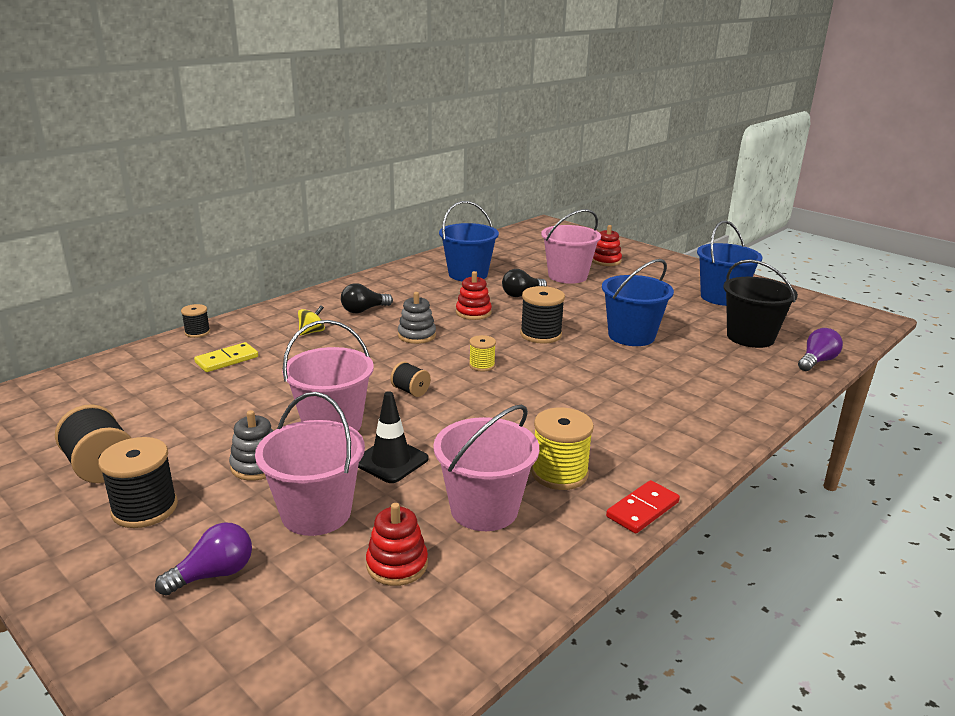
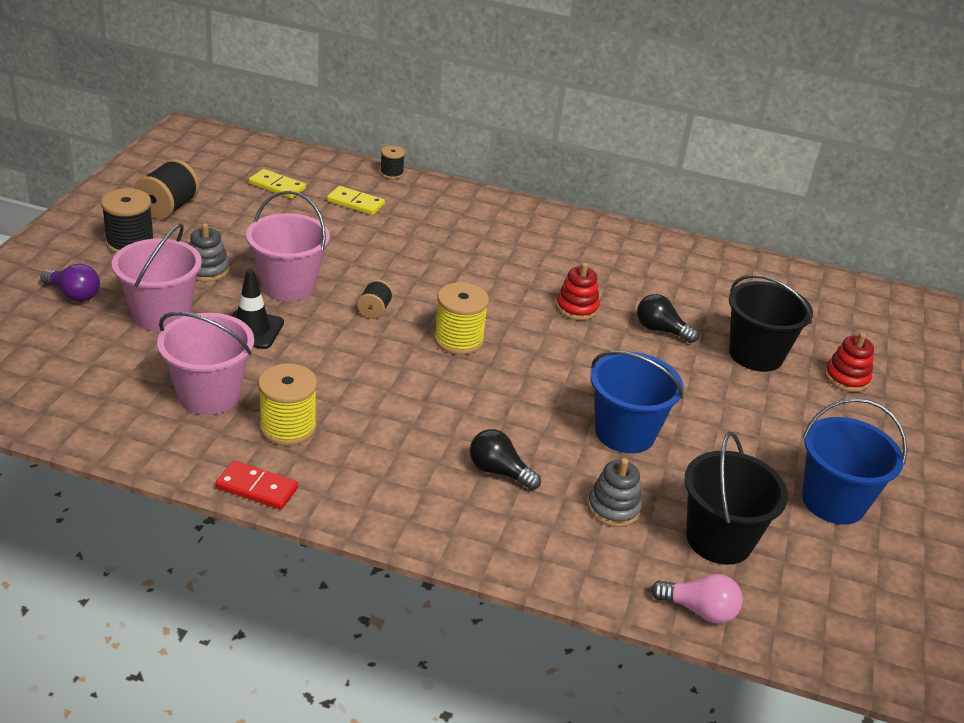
camera: 60 degrees right, 10 degrees up
yellow spinning top [298,306,325,336] -> none
black light bulb [341,283,393,313] -> black light bulb moved to [470,429,541,490]
red stacking toy [366,503,428,586] -> none
grey stacking toy [398,292,436,344] -> grey stacking toy moved to [588,458,642,527]
blue bucket [439,201,499,281] -> none
yellow spool [469,335,496,371] -> yellow spool [434,282,489,355], size x1.74
black spool [520,286,565,344] -> none
pink bucket [541,209,601,284] -> black bucket [729,274,813,372]
purple light bulb [798,328,843,371] -> pink light bulb [651,574,742,624]
none -> yellow domino [249,169,306,199]

